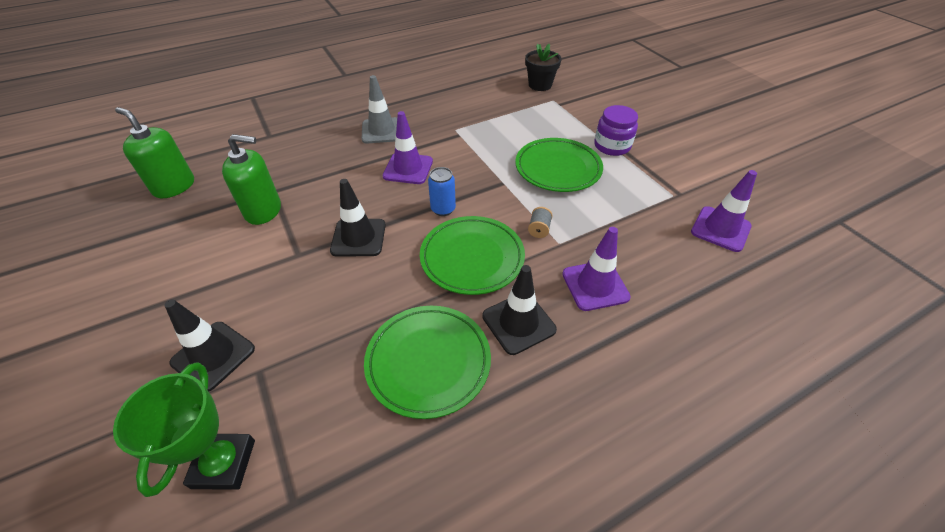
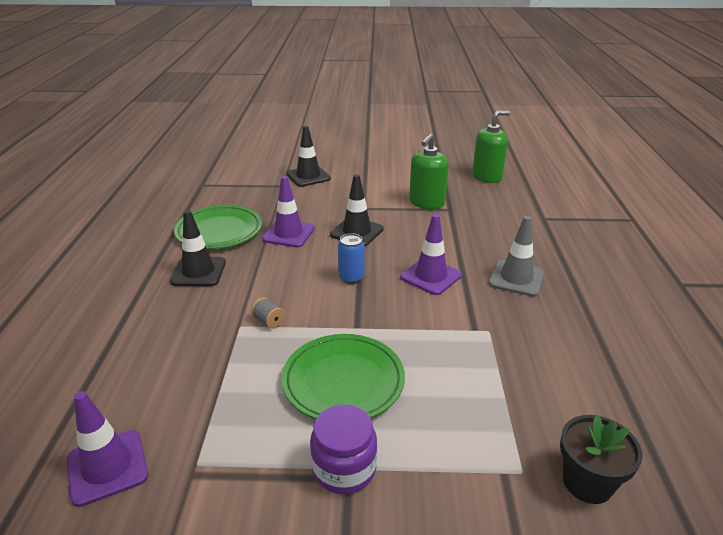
camera: 120 degrees right, 15 degrees down
green trophy [113,362,255,497] -> none
green plate [420,216,525,295] -> none
purple traffic cone [562,227,631,311] -> purple traffic cone moved to [262,176,315,247]

